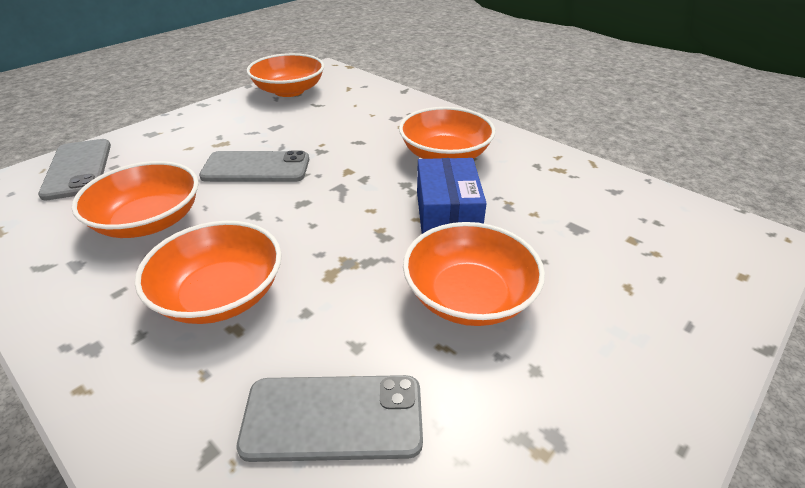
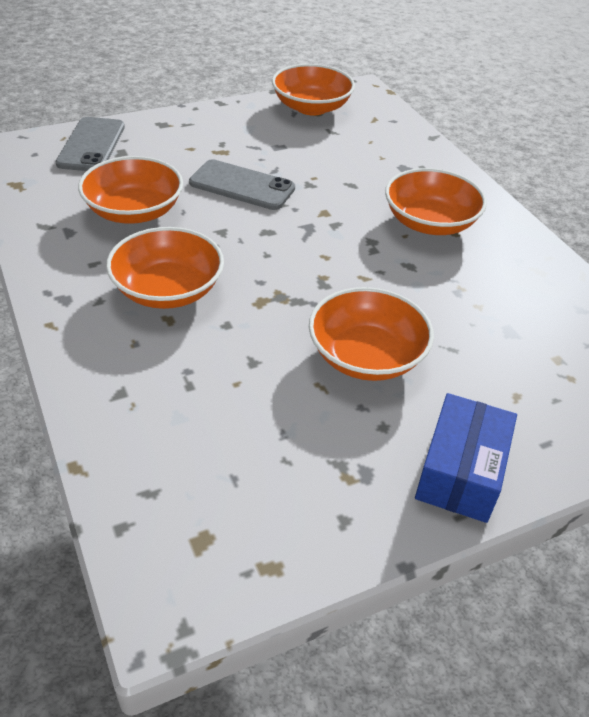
camera: 20 degrees right, 5 degrees up
grey phone [237,375,423,462] -> none
blue box [417,158,487,234] -> blue box moved to [415,393,517,523]

